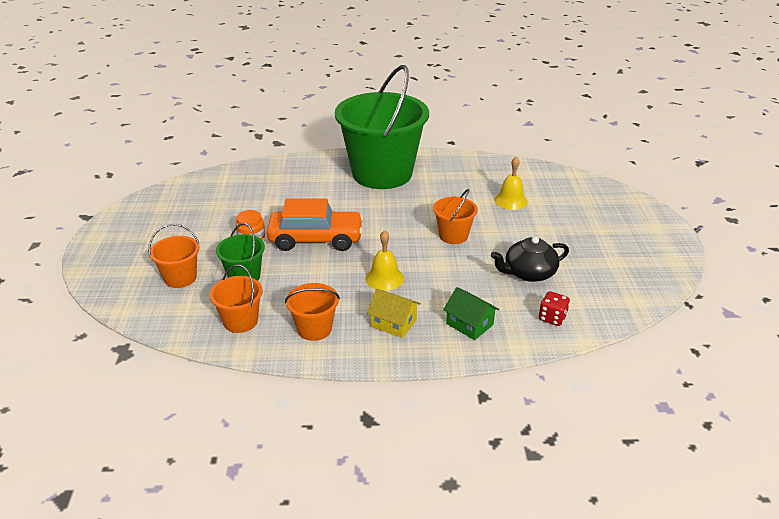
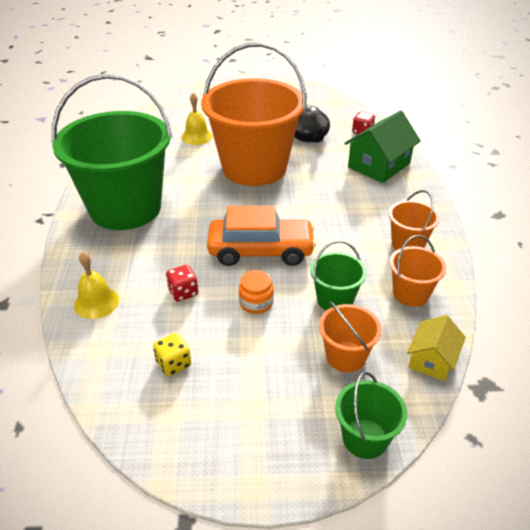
camera: 90 degrees left, 5 degrees up
orange car [266,198,363,251] -> orange car turned 90 degrees clockwise [207,206,316,266]
yellow bell [366,230,404,291] -> yellow bell moved to [74,252,119,319]
yellow house [367,289,421,338] -> yellow house moved to [407,315,466,381]
orange bucket [433,189,478,244] -> orange bucket [201,42,307,186], size x2.34
green house [443,287,499,340] -> green house [344,110,421,183], size x1.69
none -> yellow dice [153,333,191,376]
none -> red dice [166,265,198,302]
none -> green bucket [335,372,407,459]

